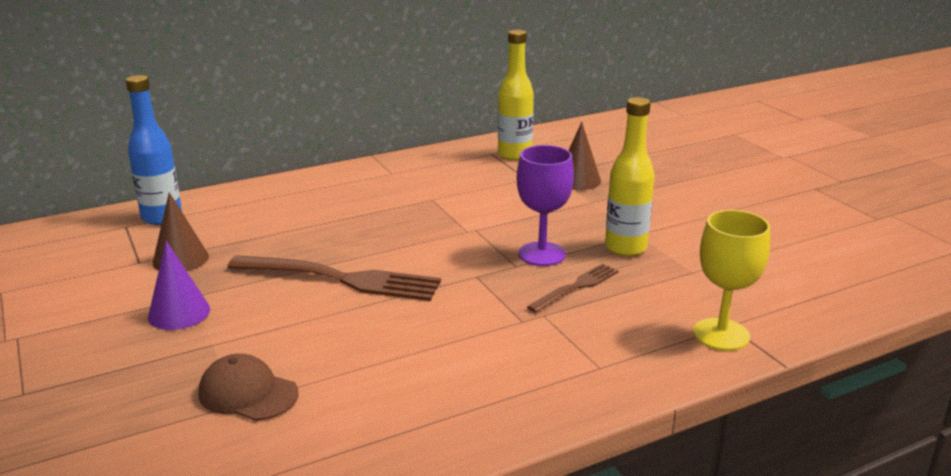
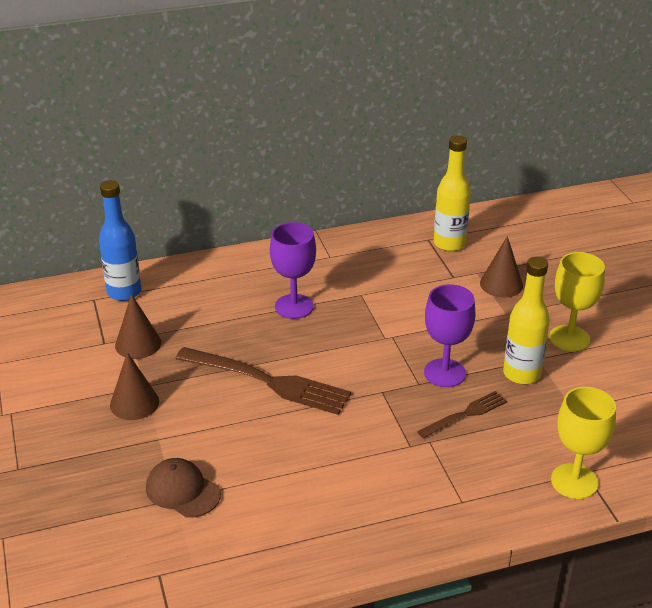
camera: 10 degrees right, 10 degrees up
purple cone [148,241,210,330] -> brown cone [110,352,159,420]
none -> purple goblet [270,222,316,319]
none -> yellow goblet [549,252,605,352]

